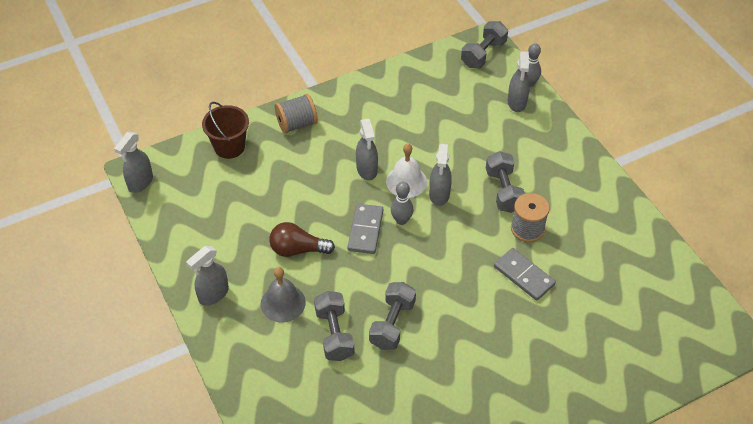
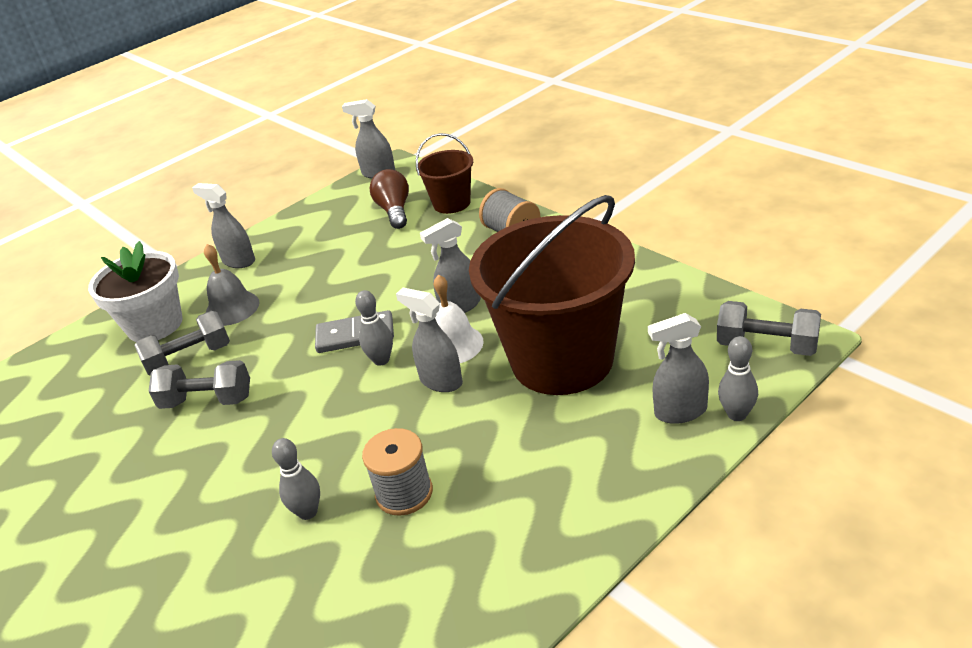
camera: 80 degrees right, 15 degrees down
brown light bulb [269,222,335,257] -> brown light bulb moved to [370,169,409,229]
grey spray bottle [429,144,452,206] -> grey spray bottle turned 45 degrees clockwise [396,288,463,392]
grey dumbbell [486,151,525,213] -> none
grey domino [494,248,556,301] -> grey bowling pin [272,438,320,520]
none -> white flower pot [88,241,183,342]
none -> brown bucket [469,195,635,395]

